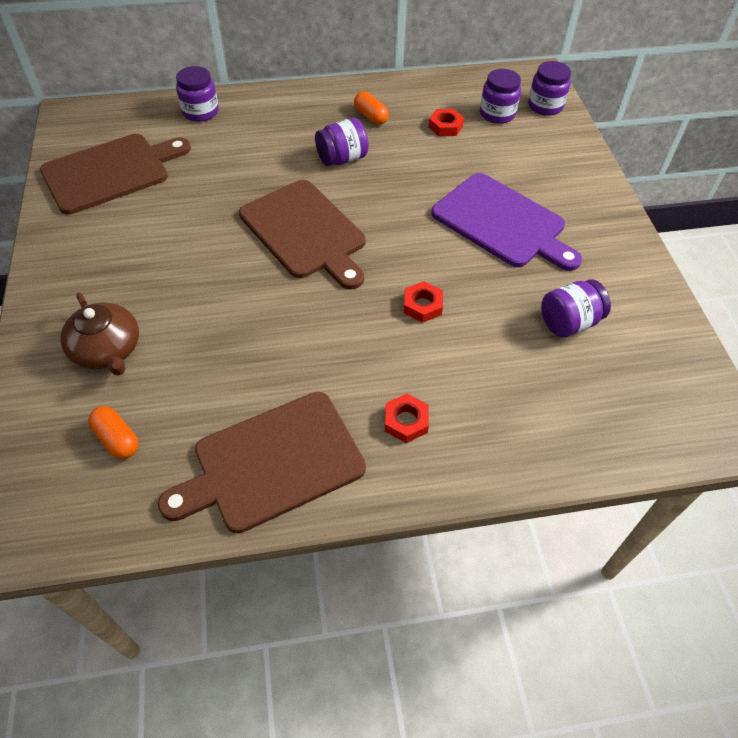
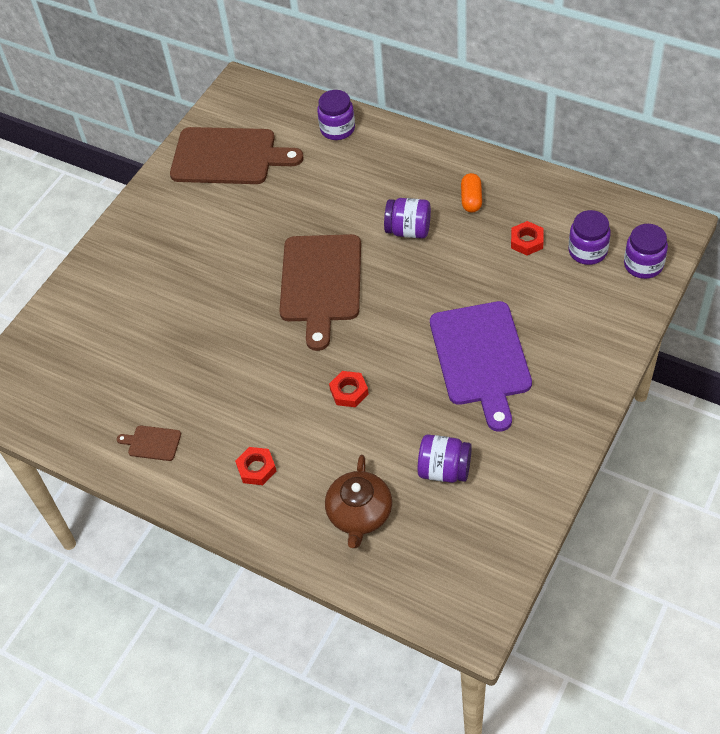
camera: 45 degrees right, 0 degrees up
brown teapot [60,293,139,376] -> brown teapot moved to [325,455,392,548]
orange capsule [88,406,139,459] -> none
brown cutting board [158,392,366,533] -> brown cutting board [117,426,181,461], size x0.41

